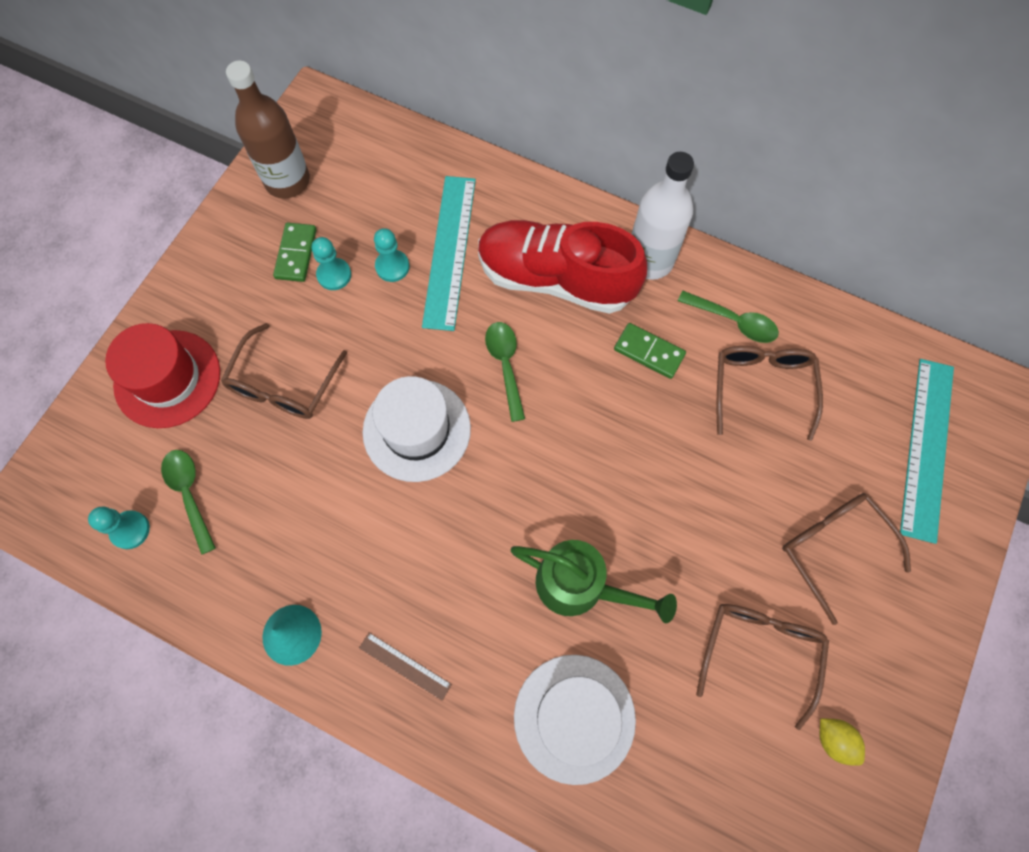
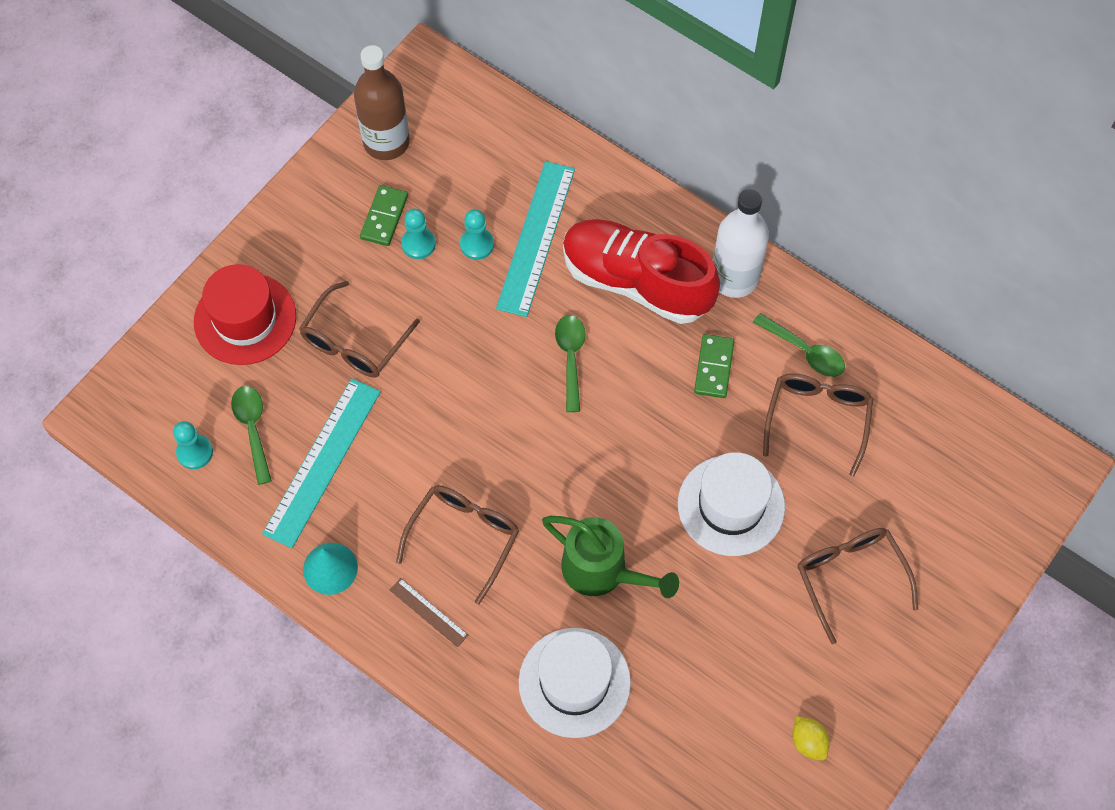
camera: 10 degrees right, 5 degrees down
white hat [363,376,471,482] -> white hat moved to [678,452,785,556]
green domino [614,323,686,379] -> green domino turned 60 degrees clockwise [694,334,734,398]
brown glasses [696,604,829,730] -> brown glasses moved to [396,485,519,604]
turquoise ruler [900,359,954,544] -> turquoise ruler moved to [262,378,381,548]

